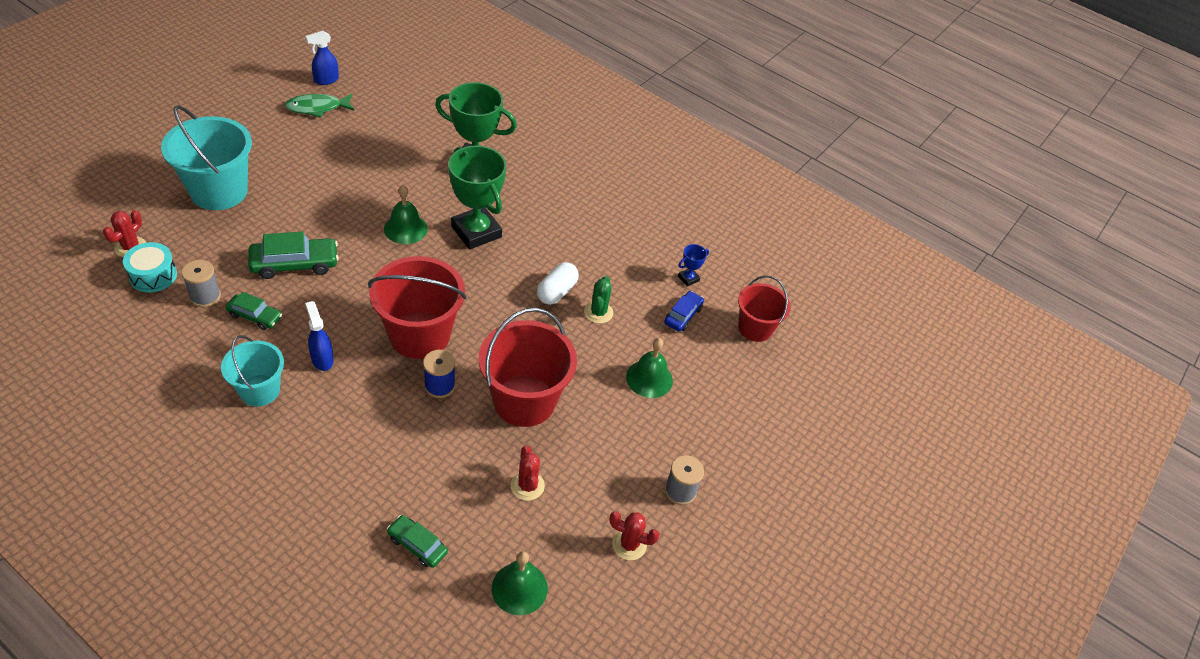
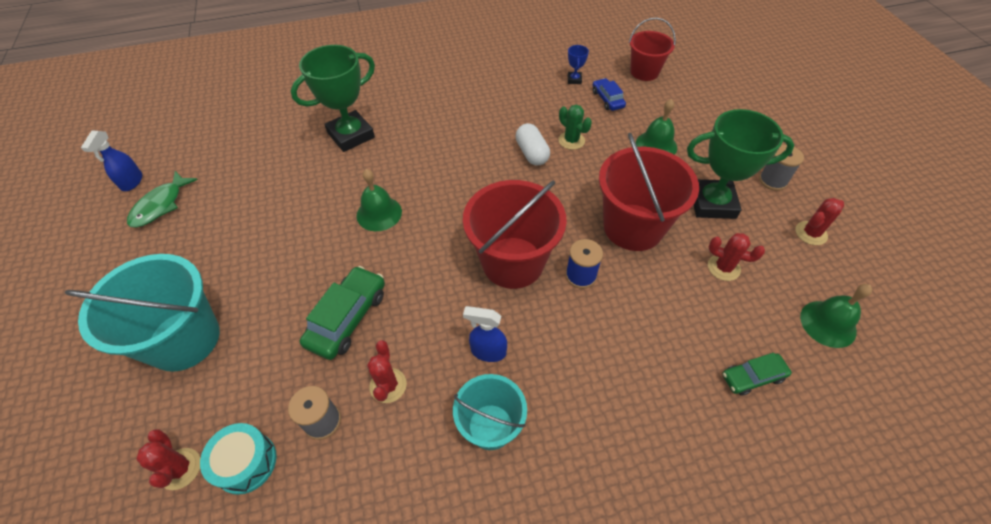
camera: 45 degrees left, 5 degrees up
green car [225,292,282,330] -> red cactus [367,340,407,403]
green trophy [448,146,506,250] -> green trophy moved to [687,109,795,219]

